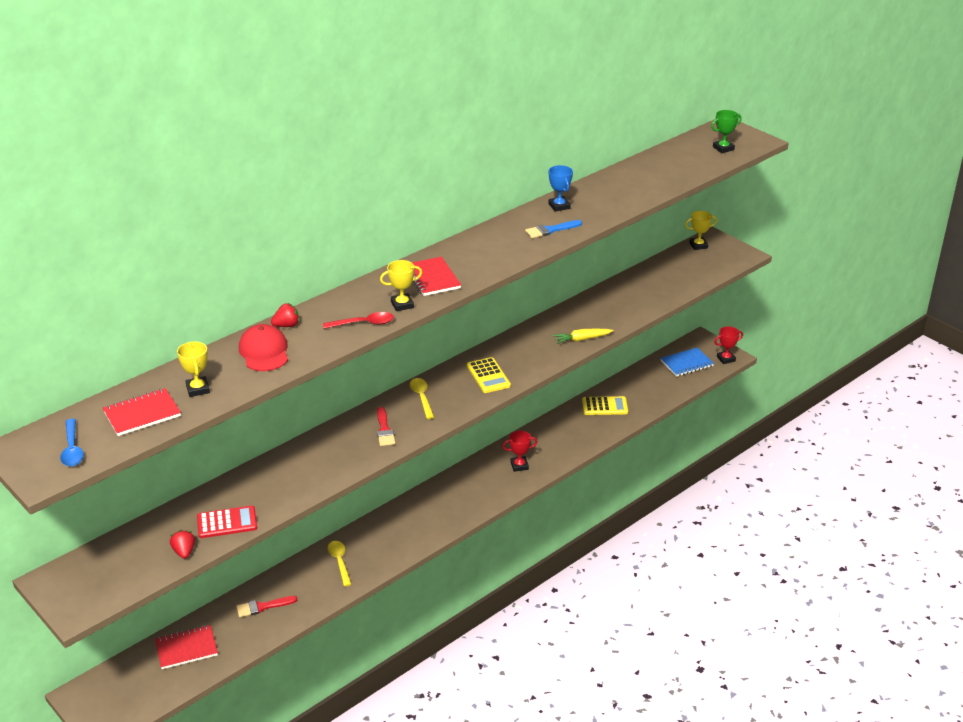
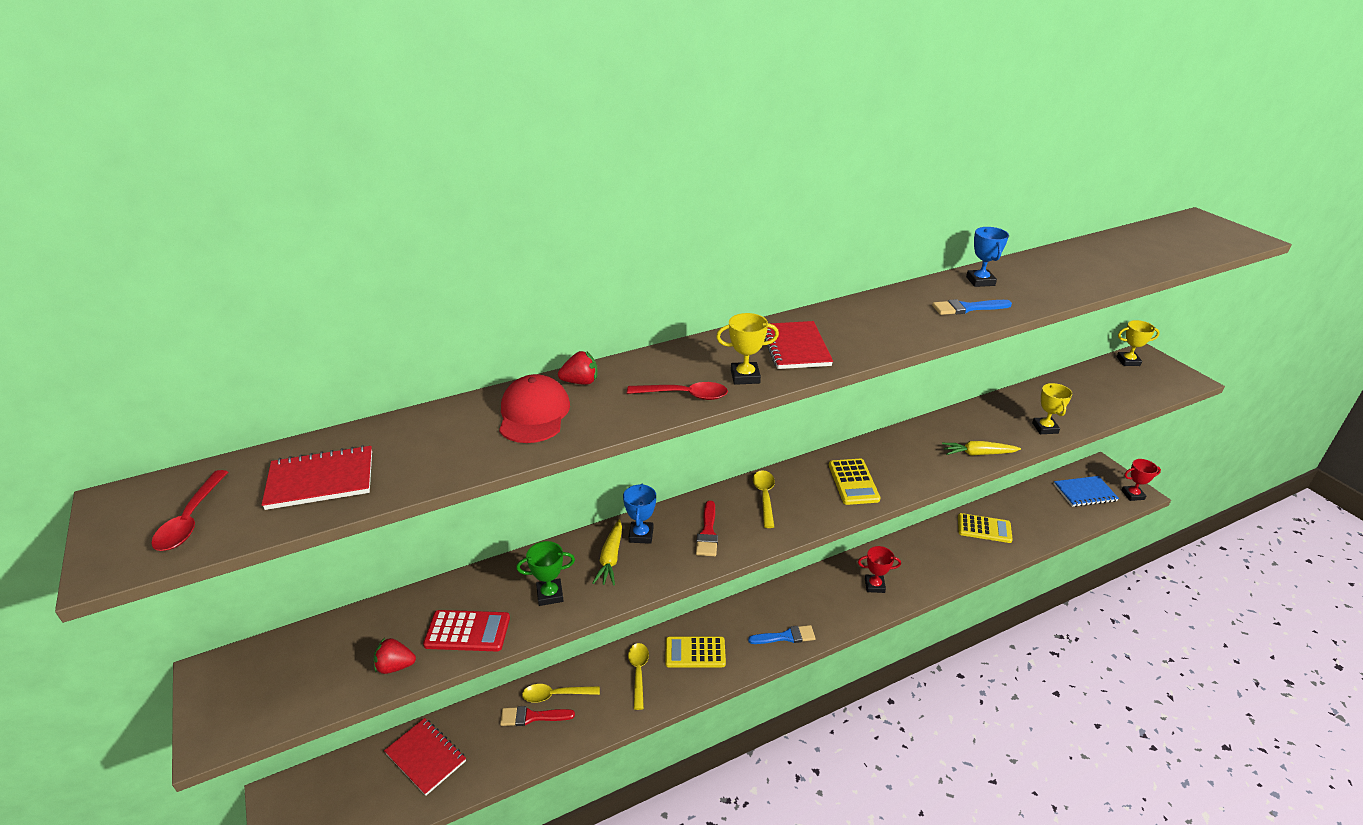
camera: 15 degrees right, 0 degrees up
blue spoon [60,419,84,467] -> red spoon [151,470,228,551]
red notebook [155,625,218,669] -> red notebook turned 45 degrees clockwise [384,718,466,796]
red strawberry [170,530,195,559] -> red strawberry turned 90 degrees counterclockwise [374,638,416,674]
yellow trophy [177,342,210,397] -> yellow trophy moved to [1032,383,1072,434]
green trophy [711,110,742,153] -> green trophy moved to [516,541,575,606]
none -> yellow spoon [522,684,600,703]
none -> yellow carrot [592,520,622,586]
none -> blue trophy [623,484,656,544]
none -> yellow calculator [665,637,726,667]
none -> blue brush [748,625,816,644]

